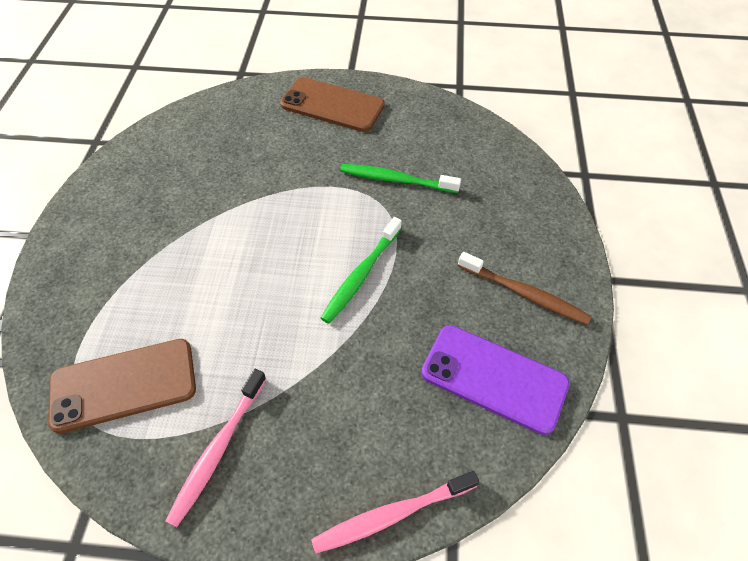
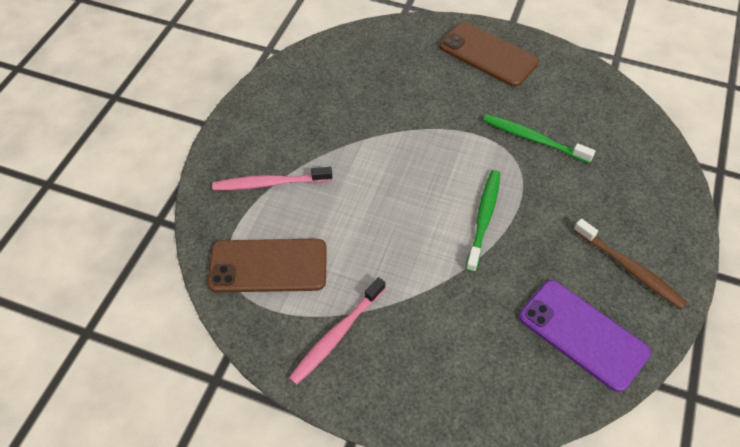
camera: 15 degrees right, 0 degrees up
pink toothbrush [311,471,479,554] -> pink toothbrush moved to [212,167,332,190]
green toothbrush [321,217,402,324] -> green toothbrush turned 150 degrees clockwise [466,170,500,272]

